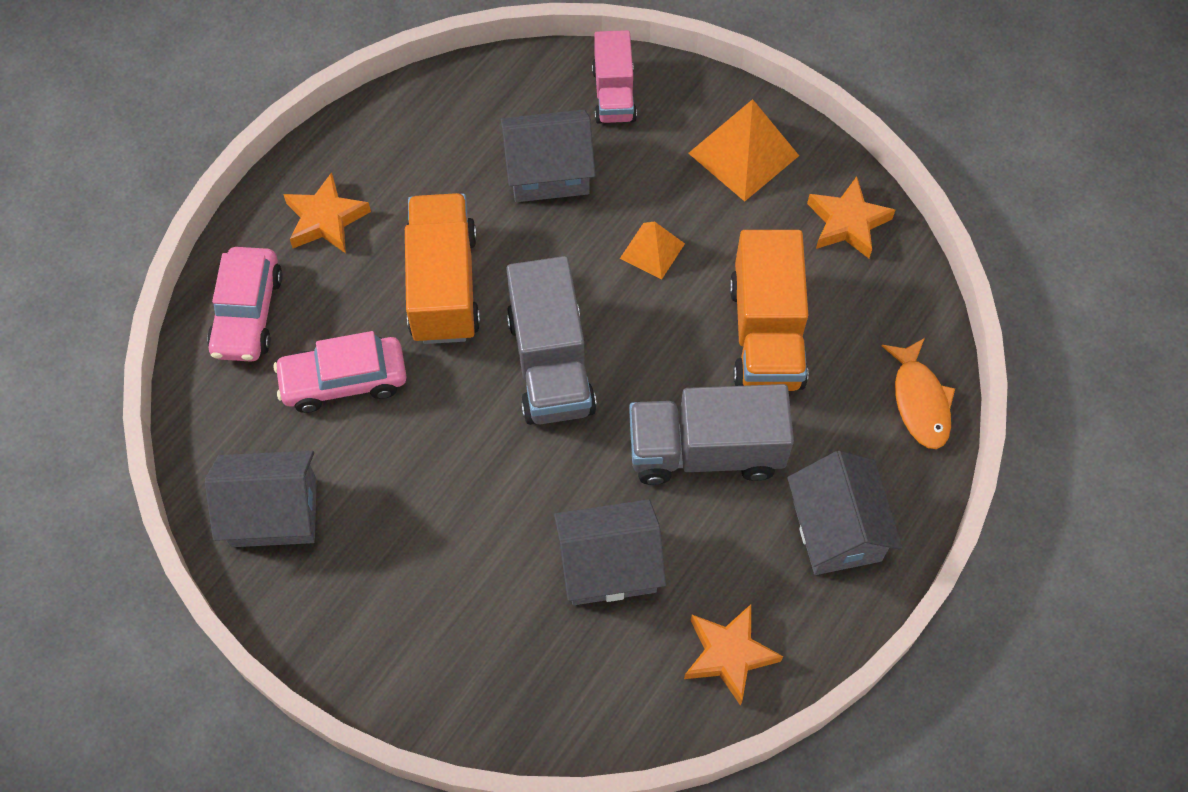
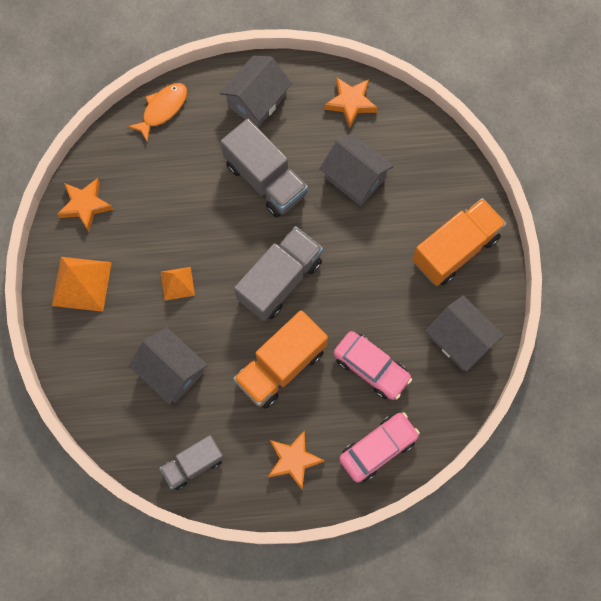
camera: 130 degrees left, 10 degrees up
pink truck [592,30,637,124] -> none
orange truck [729,230,808,391] -> orange truck moved to [412,198,507,286]
none -> grey truck [159,435,225,490]

